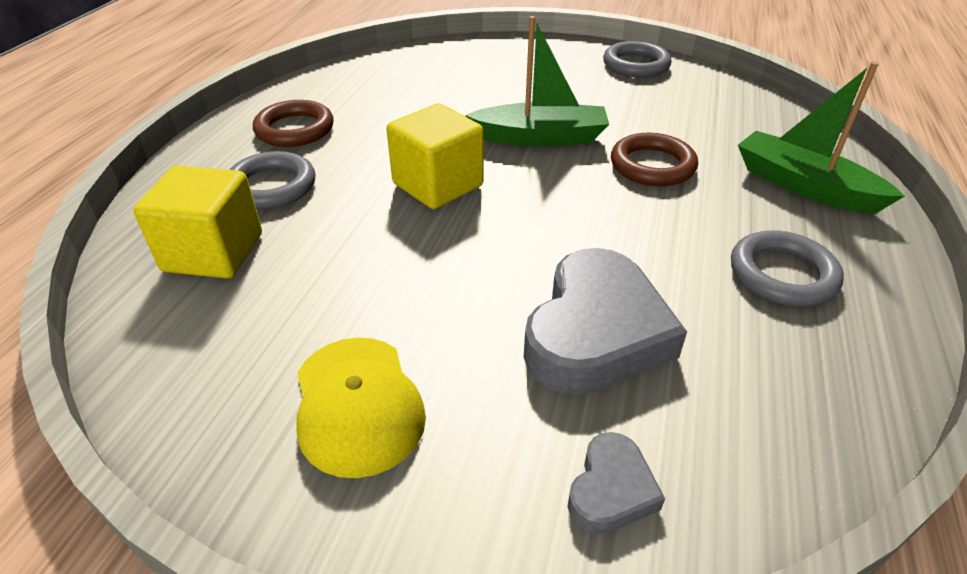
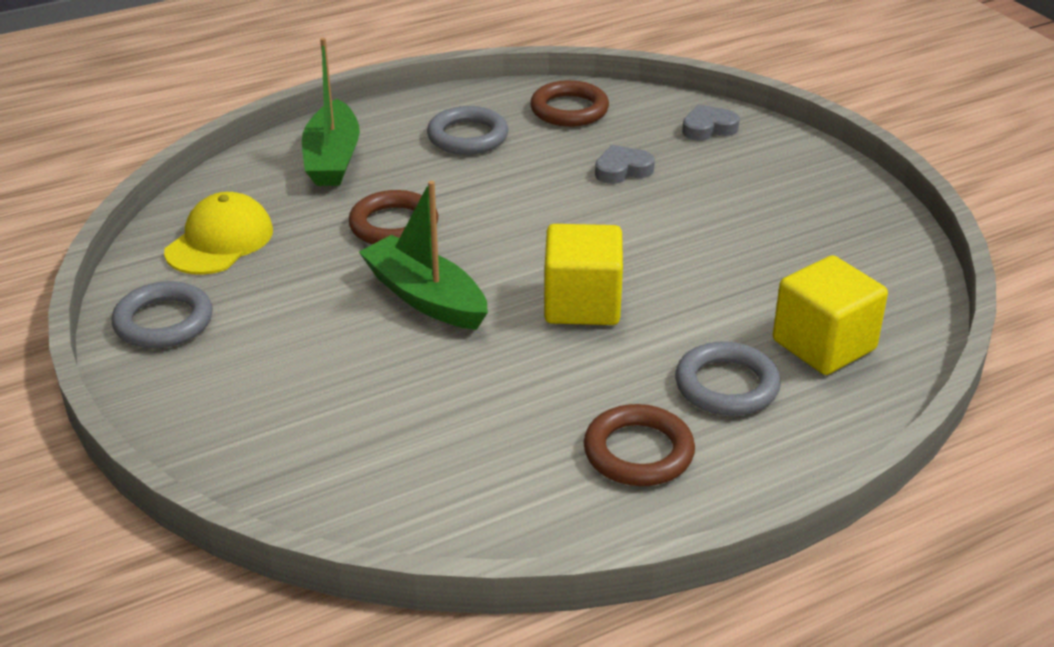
camera: 135 degrees left, 5 degrees down
yellow cap [296,338,426,478] -> yellow cap moved to [164,192,273,275]
grey heart [524,248,687,395] -> grey heart [595,145,655,184], size x0.49
none -> brown ring [530,80,609,127]

